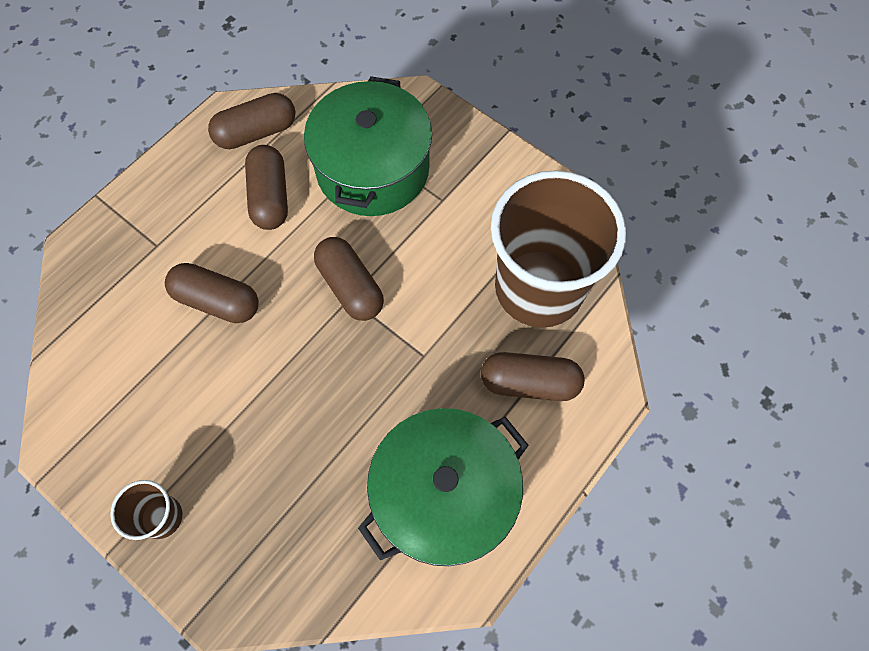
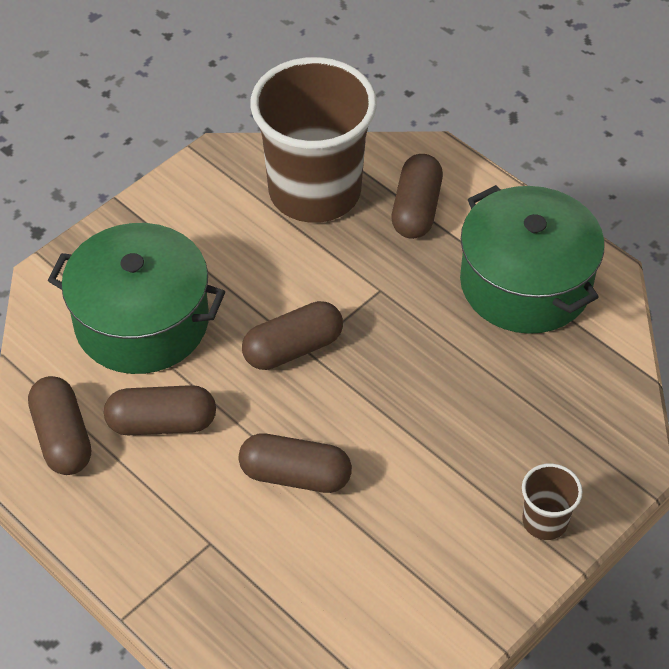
camera: 85 degrees left, 15 degrees down
brown capsule [165,263,259,323] -> brown capsule turned 75 degrees clockwise [238,433,352,493]

